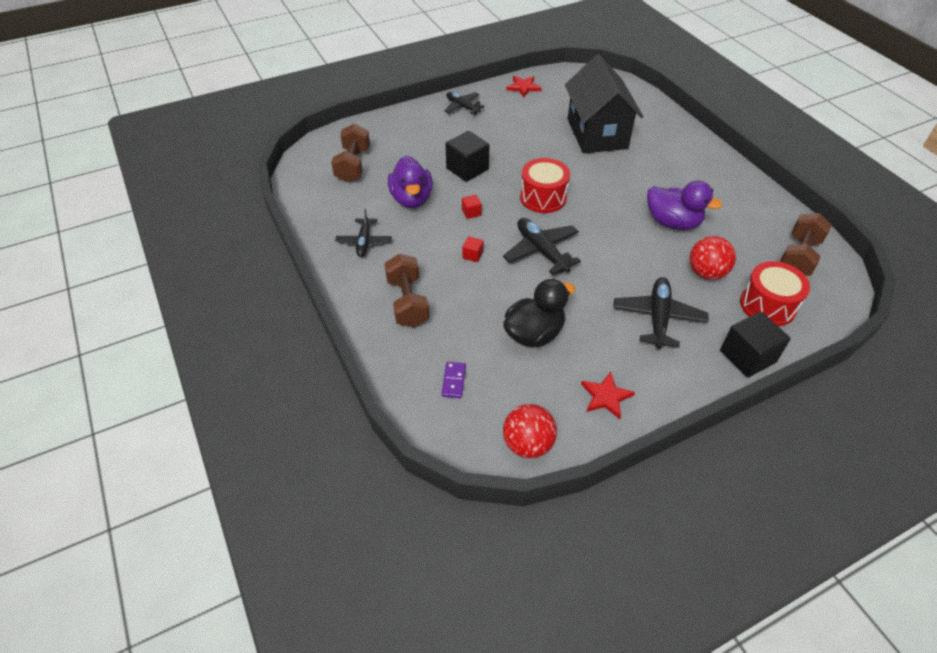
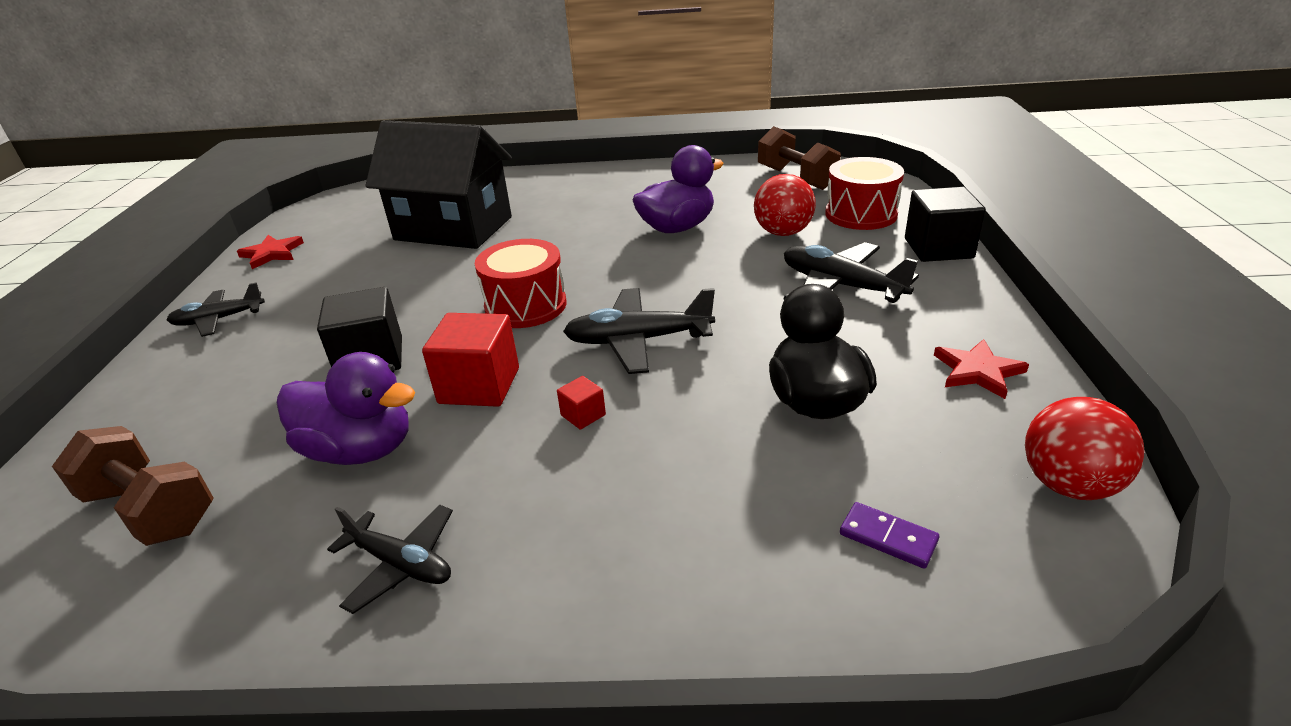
camera: 60 degrees left, 15 degrees down
brown dumbbell [384,254,430,327] -> none
red cube [462,195,482,219] -> red cube [422,313,519,407], size x2.12

